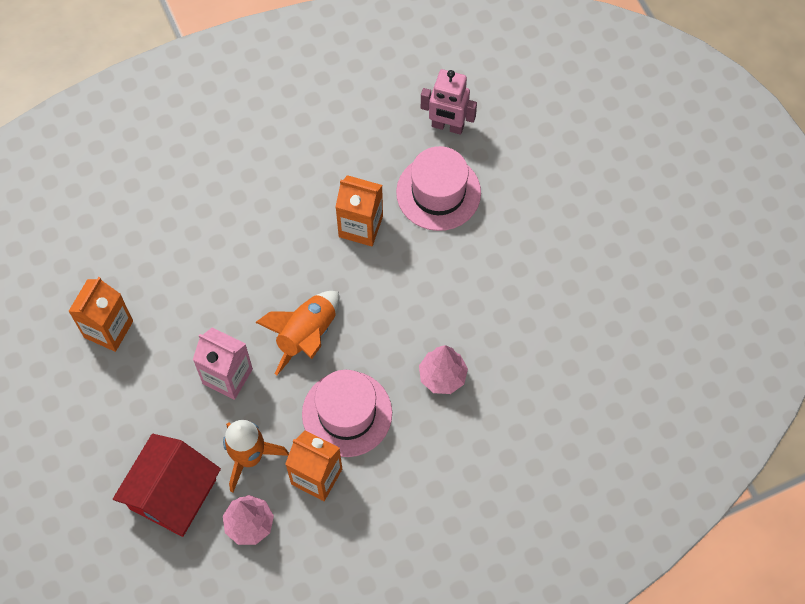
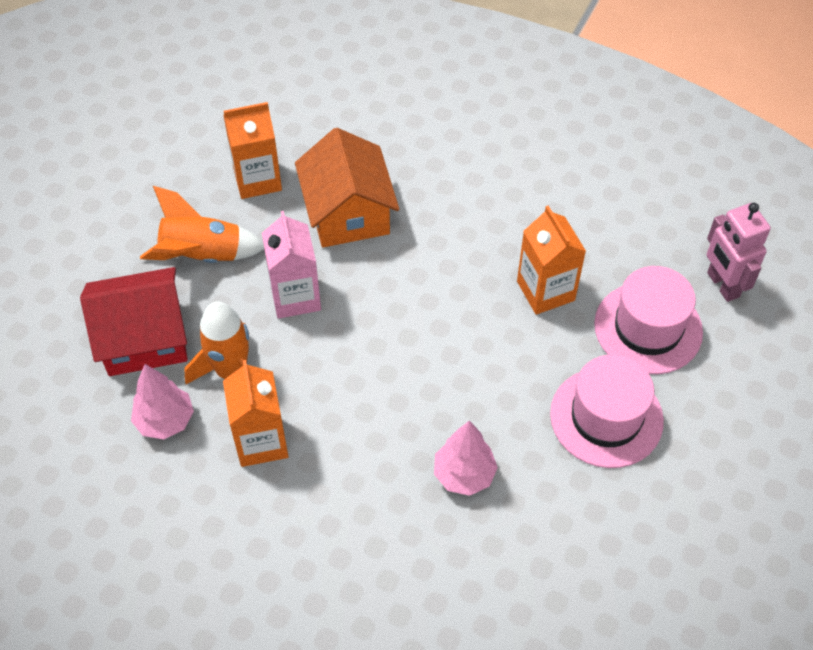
camera: 50 degrees right, 10 degrees down
orange rocket [255,291,340,375] -> orange rocket moved to [140,186,264,263]
pink hat [302,370,392,457] -> pink hat moved to [550,354,664,468]
none -> orange house [295,128,399,247]

